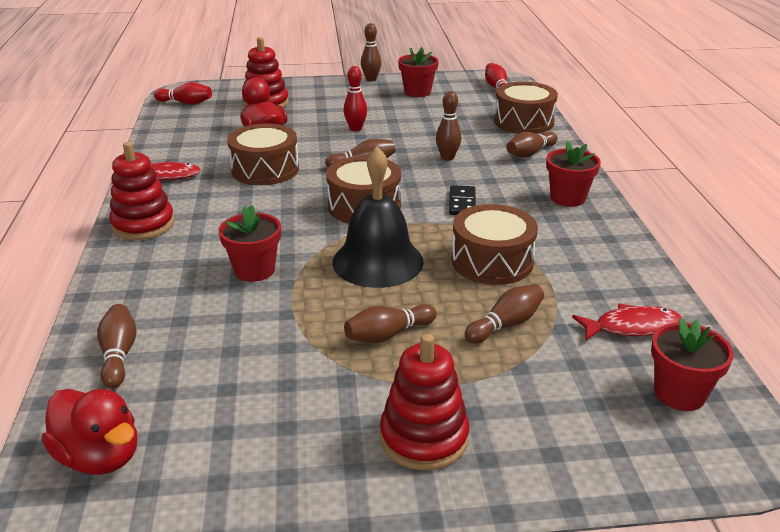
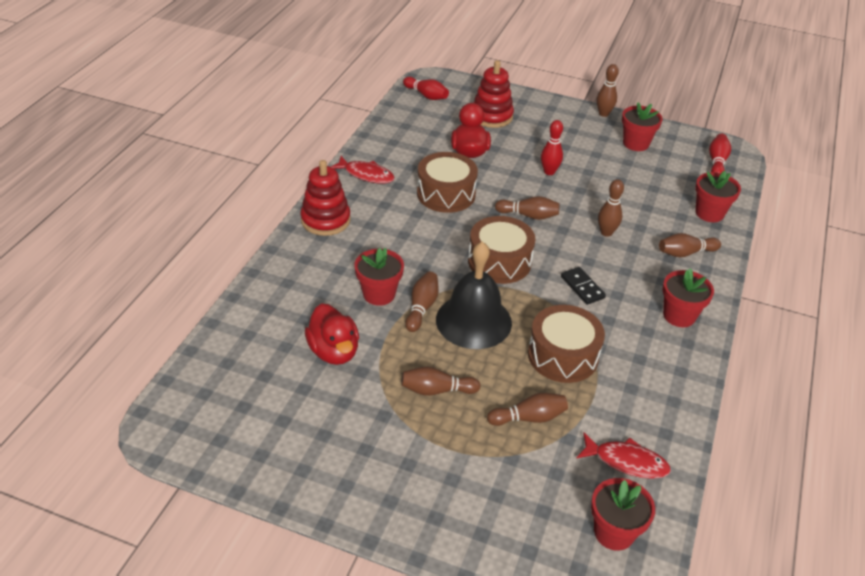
camera: 25 degrees right, 10 degrees up
red duck [42,389,137,475] -> red duck moved to [305,303,359,365]
brown bowling pin [97,304,137,389] -> brown bowling pin moved to [405,271,439,332]
red stacking toy [380,334,470,471] -> none
black domino [449,185,476,215] -> black domino turned 60 degrees counterclockwise [561,267,606,305]
brown drum [494,81,558,134] -> red flower pot [695,171,741,222]

